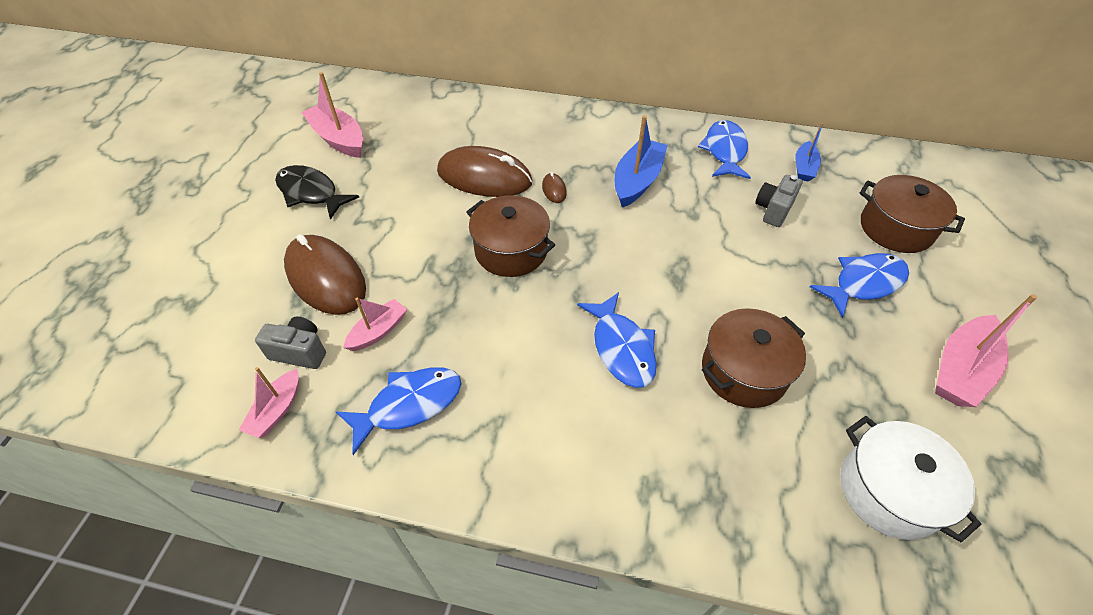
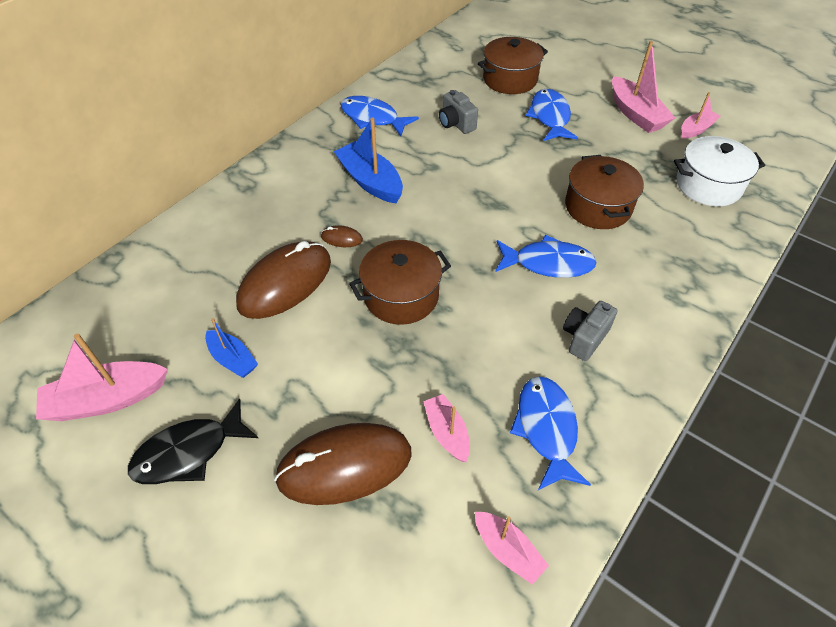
camera: 65 degrees left, 0 degrees up
grey camera [255,316,326,369] -> grey camera moved to [563,301,617,361]
blue boat [795,123,824,182] -> blue boat moved to [205,318,258,378]
none -> pink boat [681,92,721,139]

